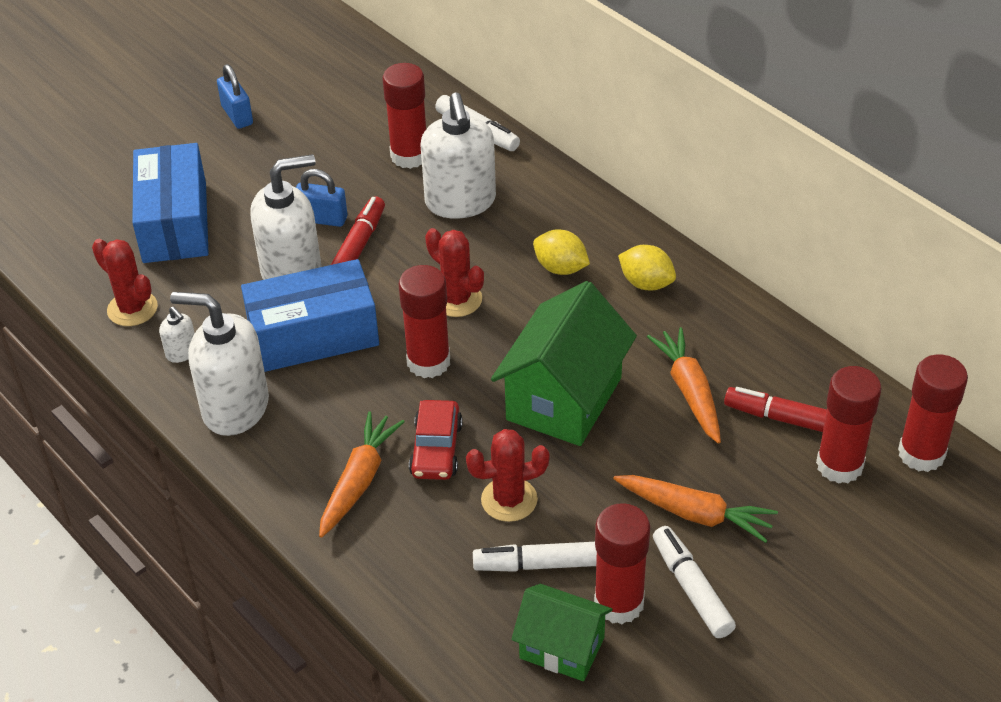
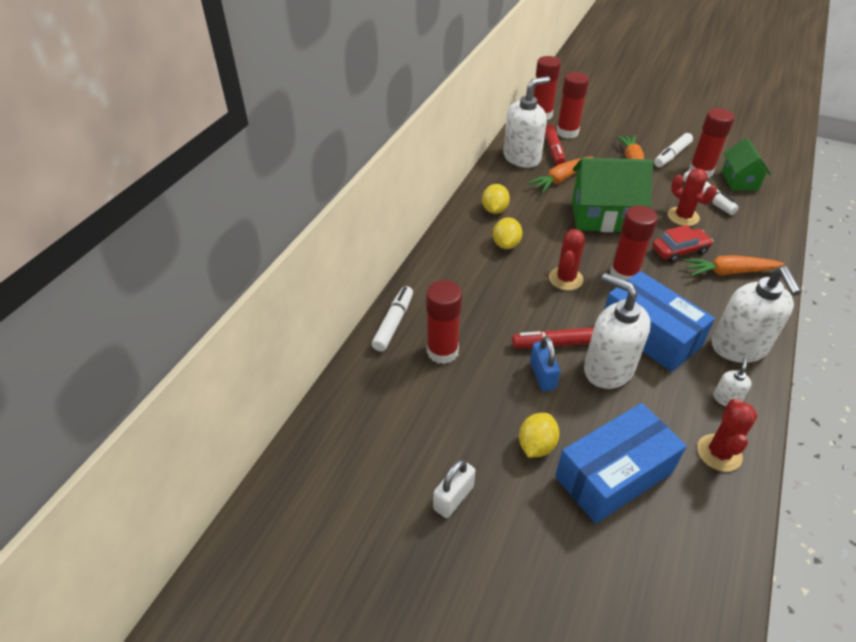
camera: 115 degrees left, 0 degrees up
blue padlock [217,64,253,129] -> white padlock [433,459,475,518]
white soap dispenser [420,93,496,219] -> white soap dispenser moved to [503,76,550,168]
none -> yellow lemon [519,413,559,458]

